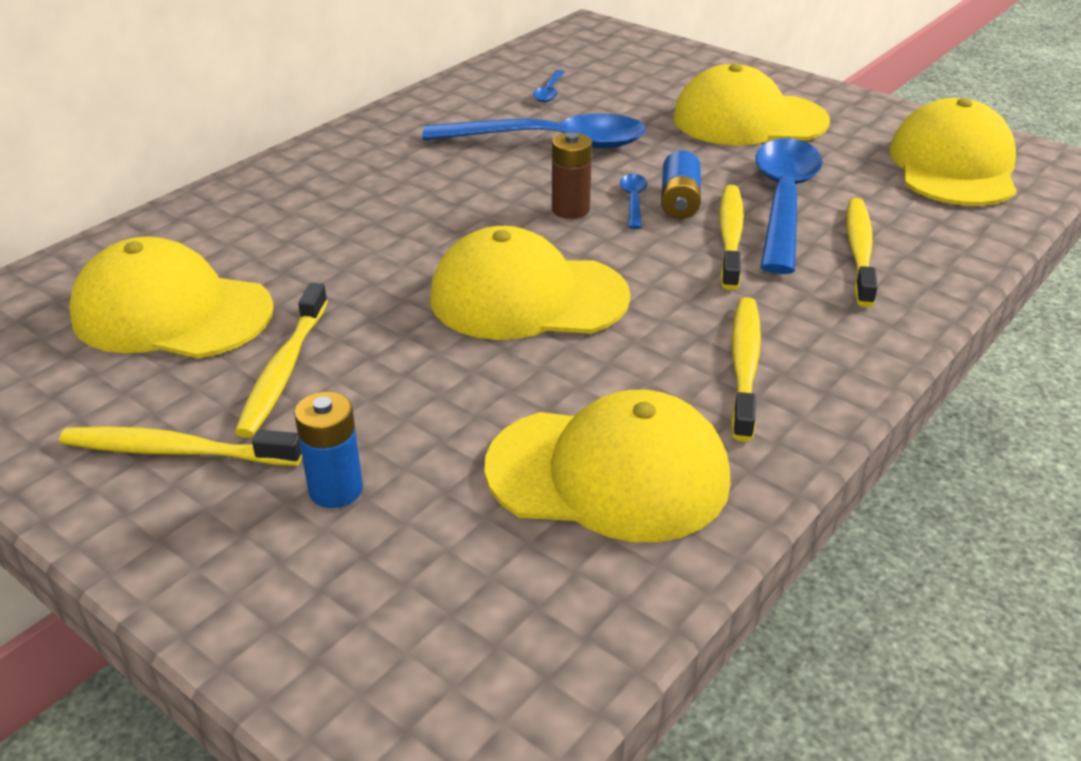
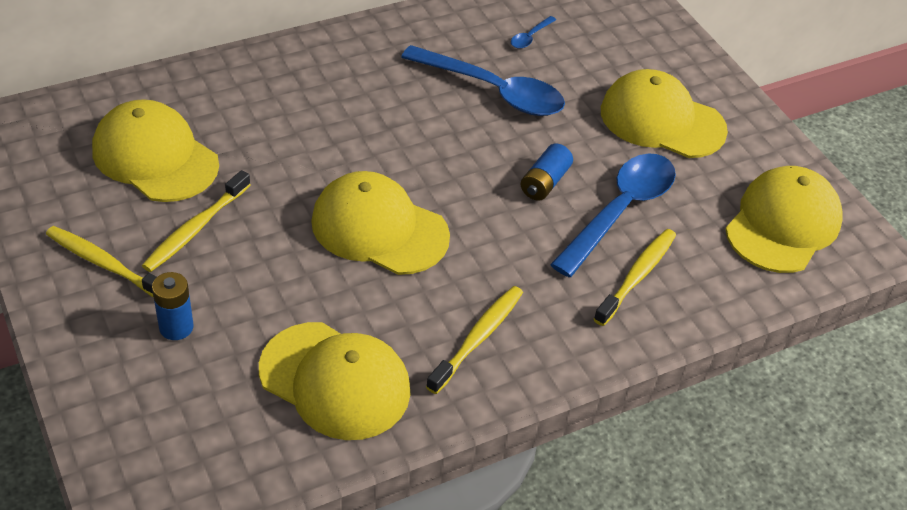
camera: 20 degrees right, 10 degrees up
brown battery [552,132,592,219] -> none
blue spoon [620,174,647,229] -> none
yellow toothbrush [719,185,744,290] -> none

